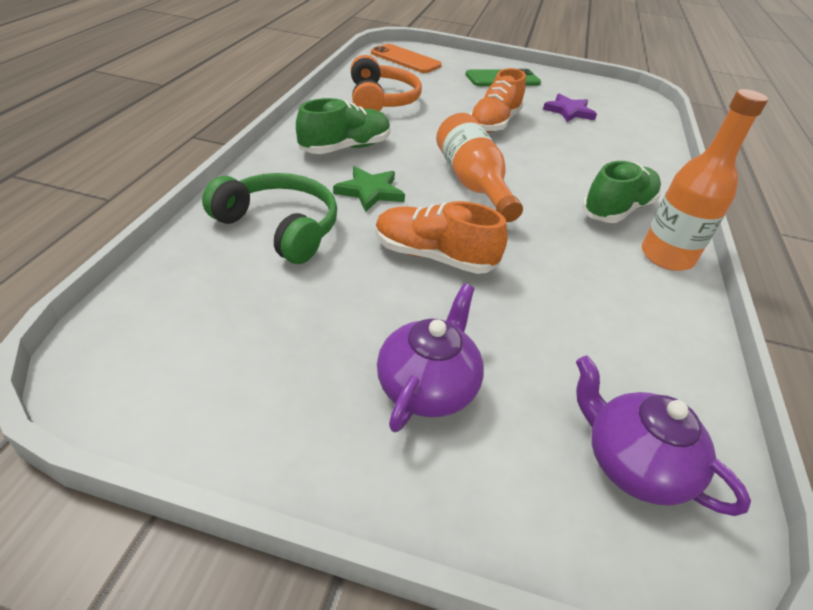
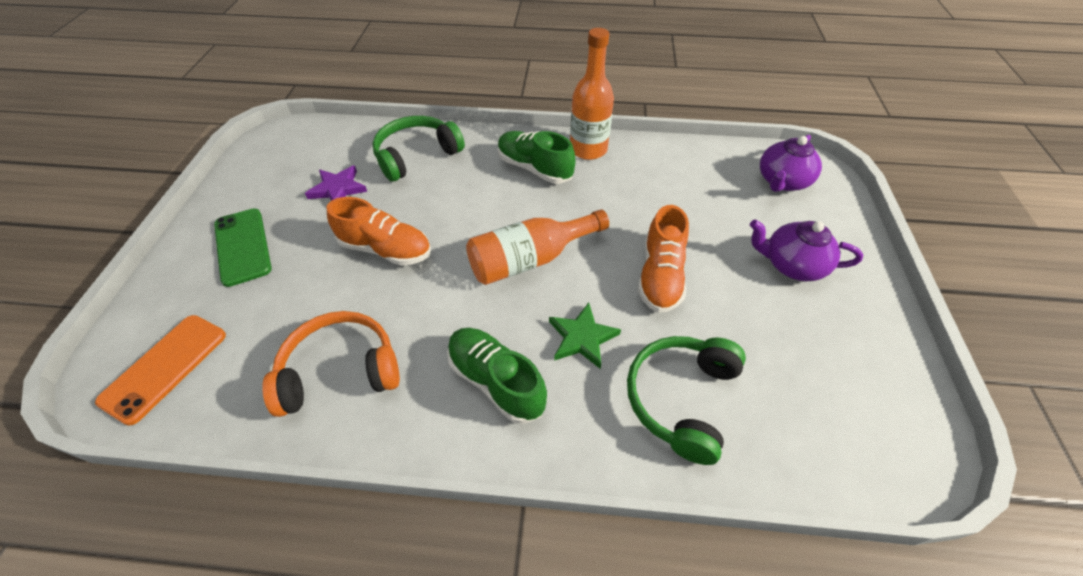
camera: 95 degrees left, 10 degrees up
none -> green headphones [372,116,465,182]

